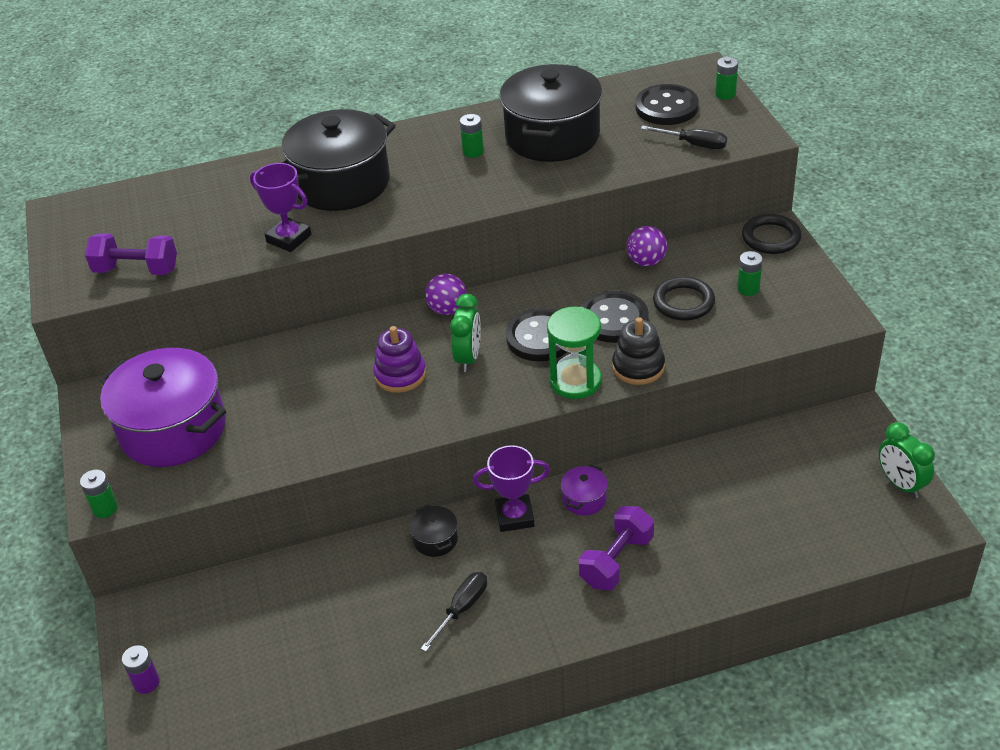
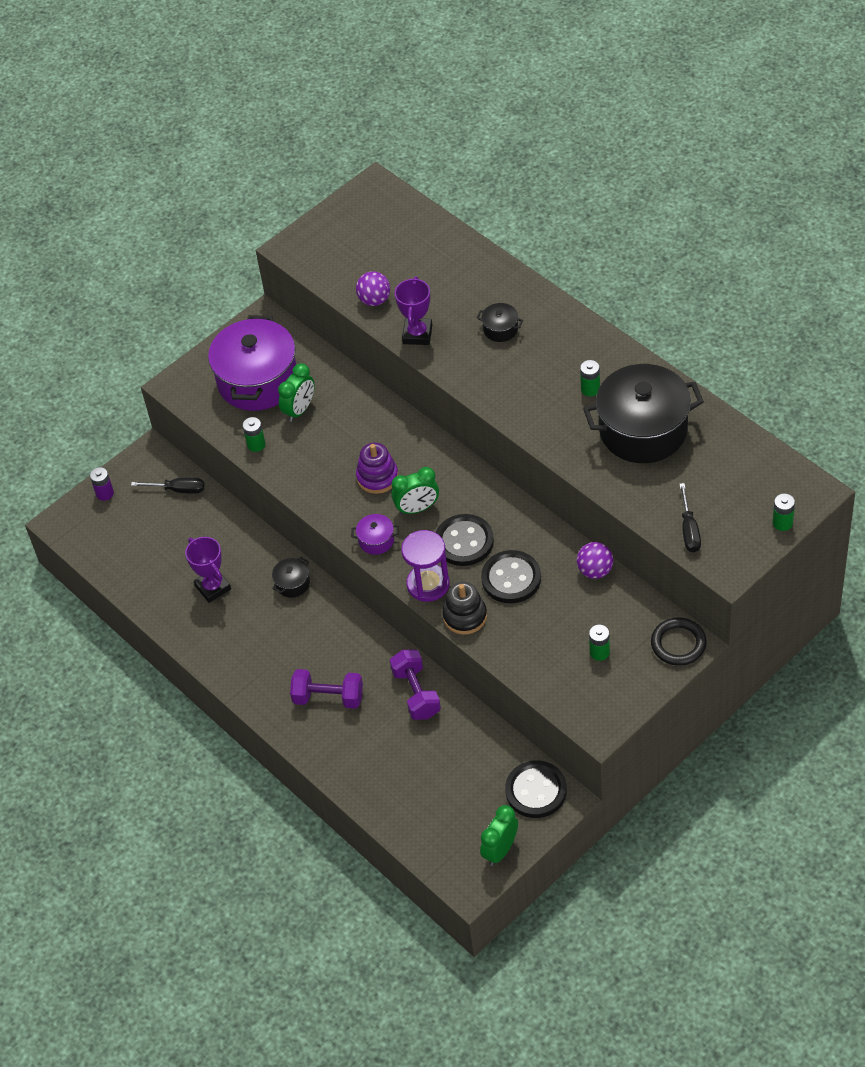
camera: 65 degrees right, 10 degrees up
green battery [80,470,118,518] -> green battery moved to [242,417,265,452]
purple dumbbell [85,233,177,275] -> purple dumbbell moved to [390,650,441,720]
black pot [281,109,396,211] -> black pot [477,303,523,342], size x0.41
black screwdriver [420,572,487,652] -> black screwdriver moved to [131,478,204,494]
purple ball [425,274,467,315] -> purple ball moved to [356,271,390,306]
purple trophy [473,445,550,532] -> purple trophy moved to [185,537,231,603]
green hourglass [547,307,602,399] -> purple hourglass [401,530,450,602]
purple pot [561,464,608,516] -> purple pot moved to [351,514,399,555]
black button [635,84,699,125] -> black button moved to [505,760,567,818]
black ring [653,277,715,321] -> none
none -> green clock [278,363,315,422]

